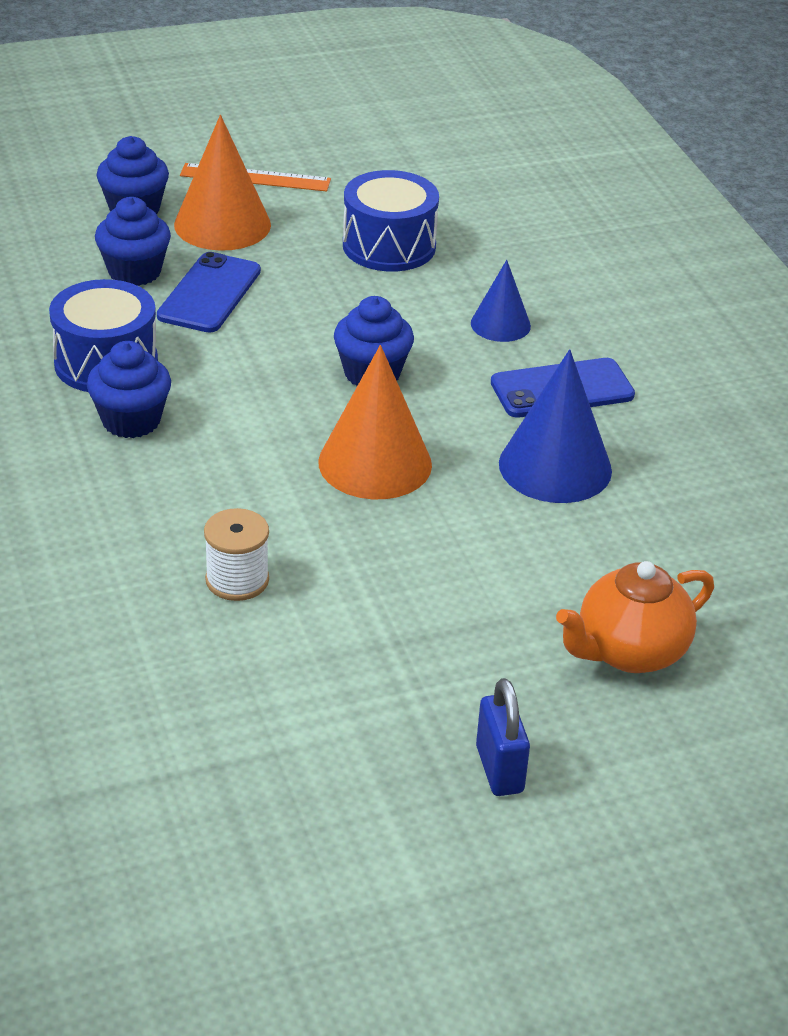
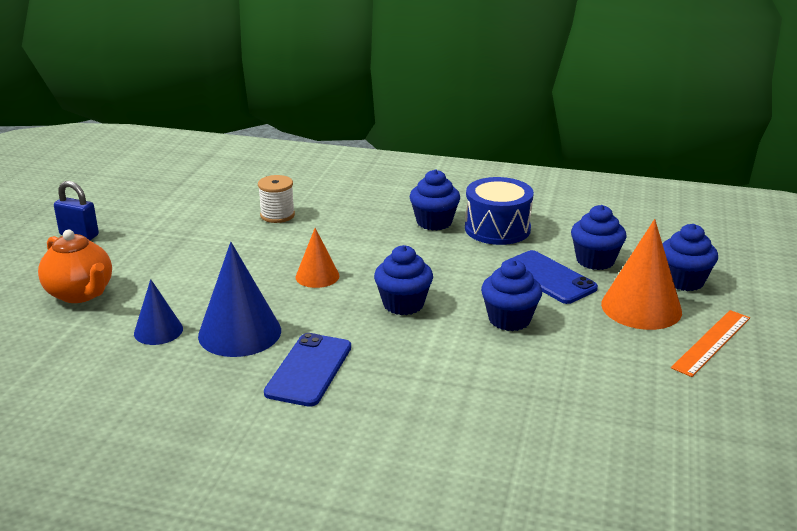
camera: 125 degrees right, 10 degrees down
orange cone [318,345,432,499] -> orange cone [296,228,339,288], size x0.59
blue drum [343,170,439,272] -> none
blue cone [471,260,531,342] -> blue cone moved to [134,279,183,345]
orange teapot [556,561,714,673] -> orange teapot turned 135 degrees clockwise [38,230,112,303]
none -> blue cupcake [481,260,542,331]

